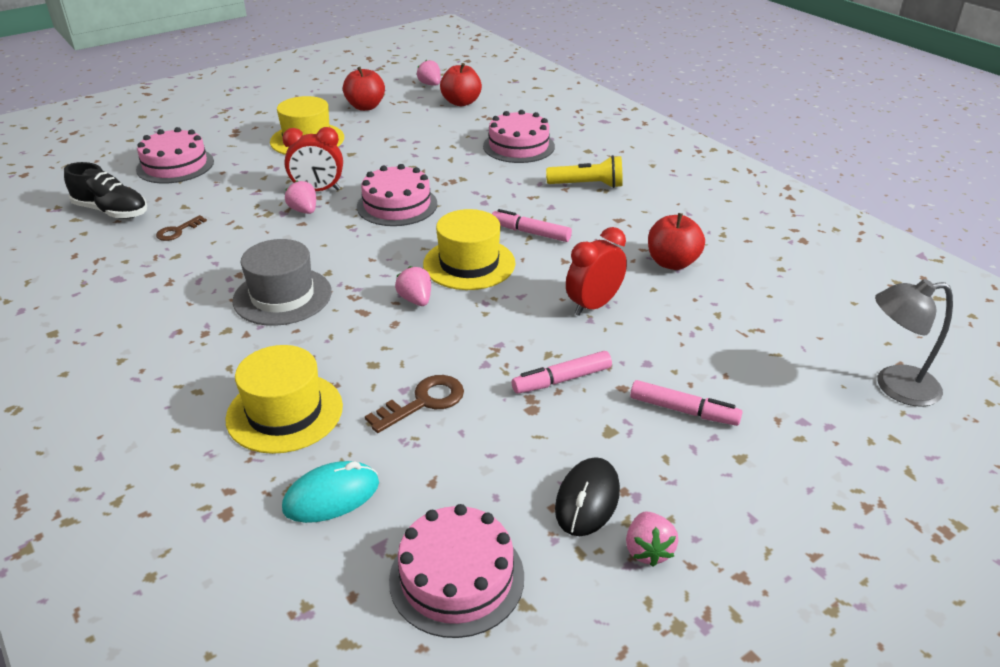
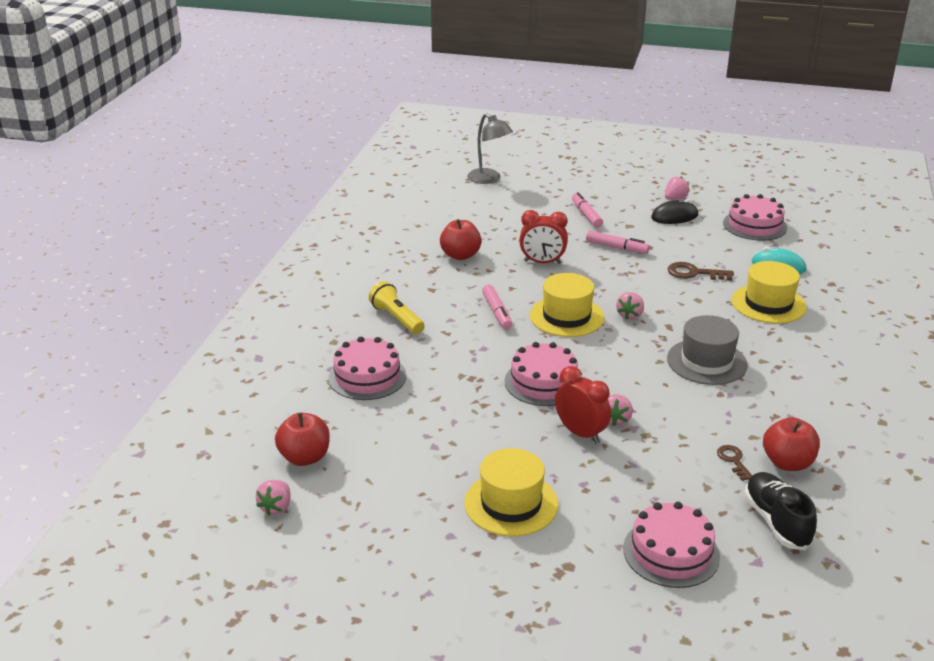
camera: 130 degrees left, 5 degrees down
brown key [156,215,207,241] -> brown key turned 105 degrees counterclockwise [717,445,752,481]
red apple [343,67,385,111] -> red apple moved to [763,417,820,471]

